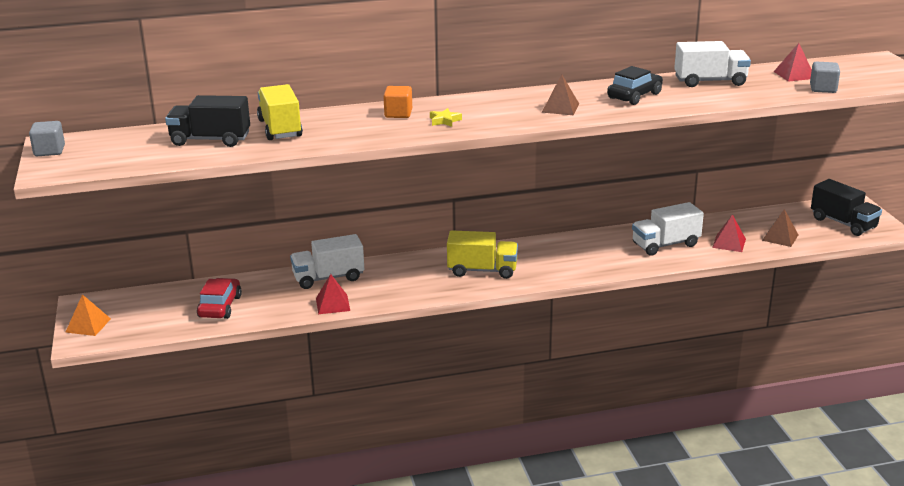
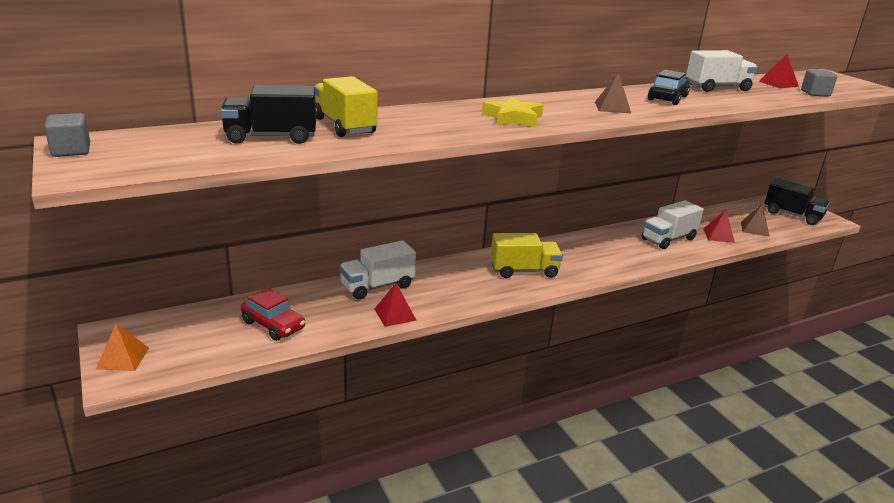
camera: 15 degrees left, 0 degrees up
red car [197,278,242,319] -> red car turned 135 degrees clockwise [241,287,306,341]
orange cube [383,86,412,118] -> none
yellow star [430,108,462,127] -> yellow star [482,96,543,128], size x1.80

